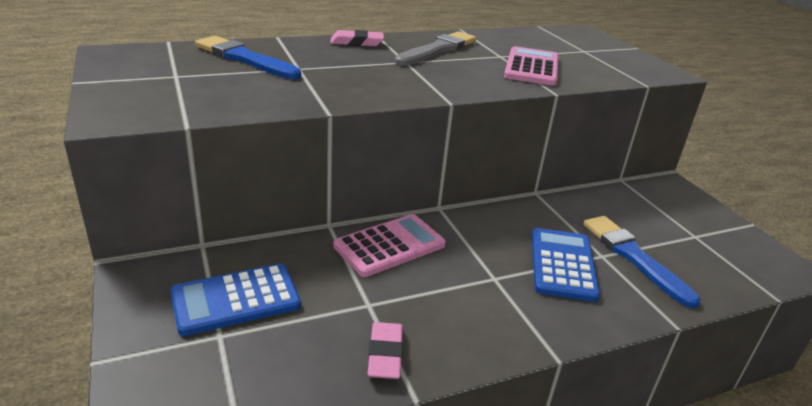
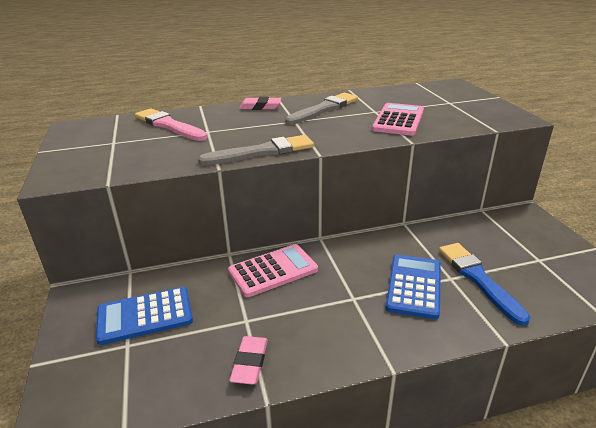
camera: 10 degrees right, 0 degrees up
blue brush [195,36,301,79] -> pink brush [135,108,207,141]
none -> grey brush [198,135,314,165]

